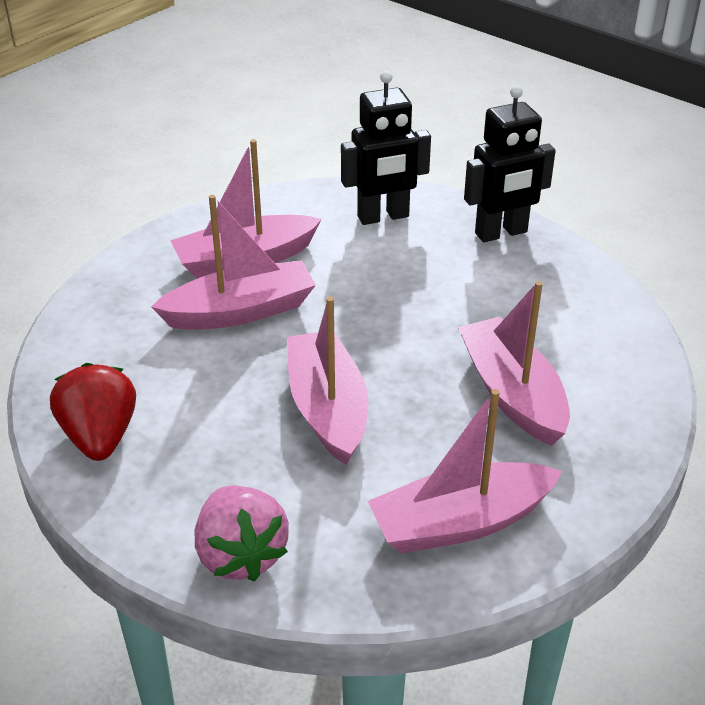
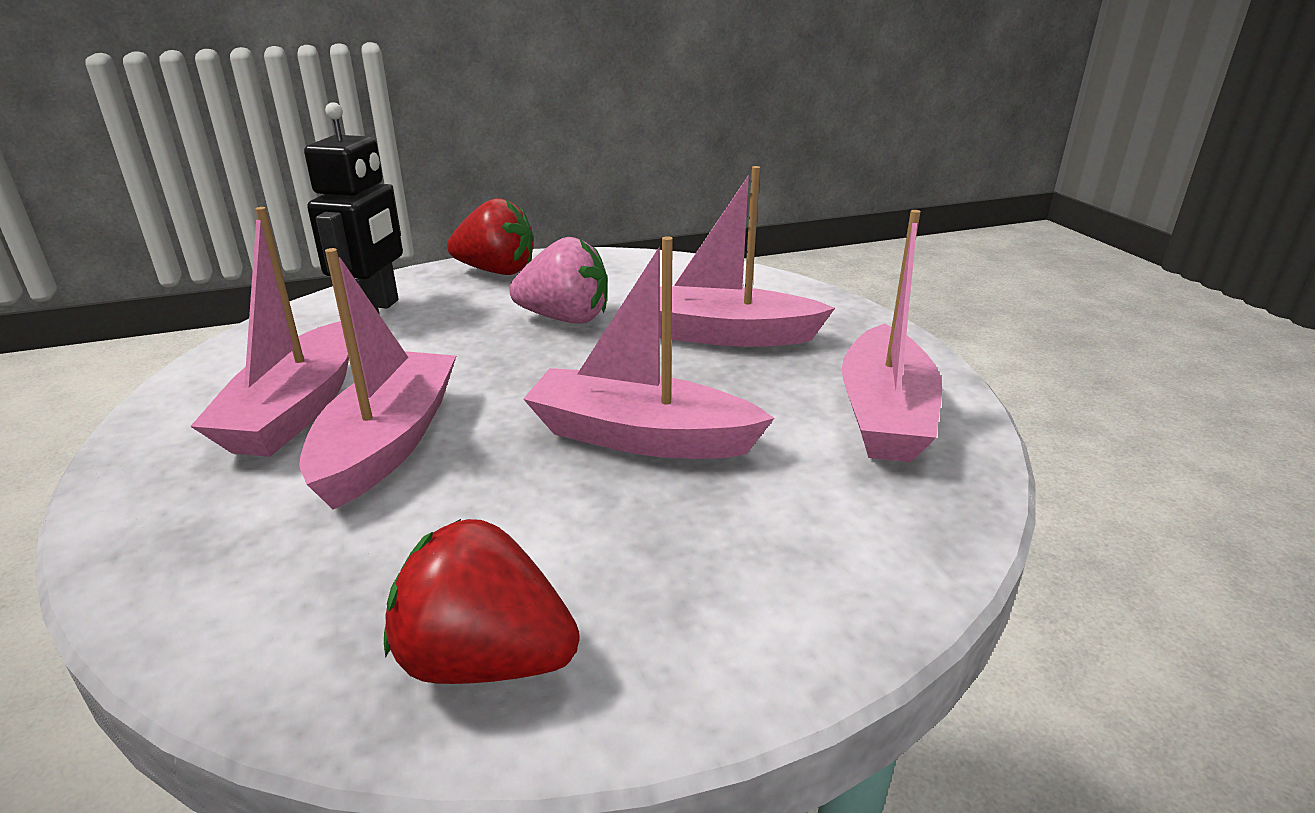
camera: 60 degrees left, 10 degrees down
pink strawberry [195,486,289,581] -> pink strawberry moved to [509,237,607,324]
black robot [464,85,556,242] -> red strawberry [447,198,534,275]

